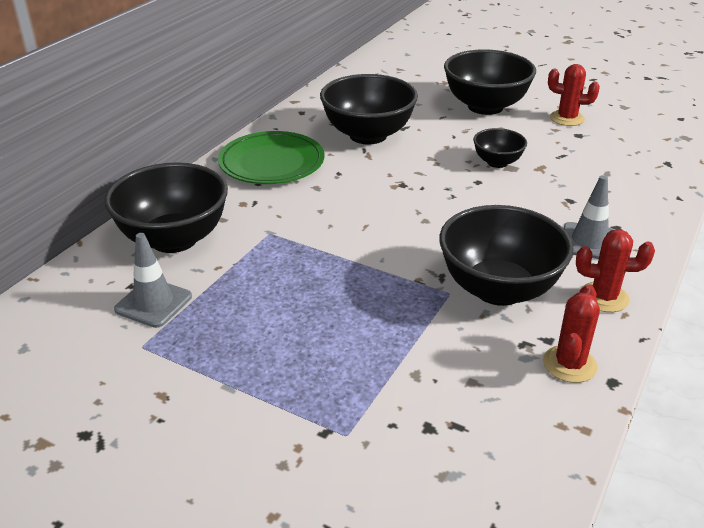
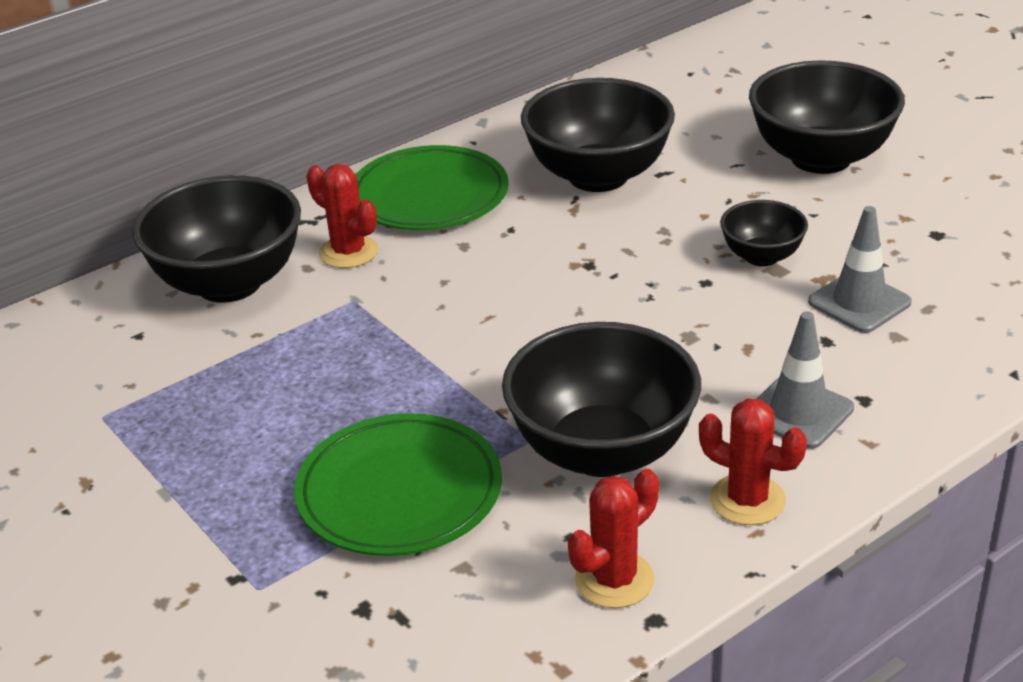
camera: 25 degrees right, 0 degrees up
grey traffic cone [114,233,192,328] -> grey traffic cone moved to [808,206,912,333]
red cactus [548,64,600,126] -> red cactus moved to [306,164,378,268]
none -> green plate [294,413,502,556]

